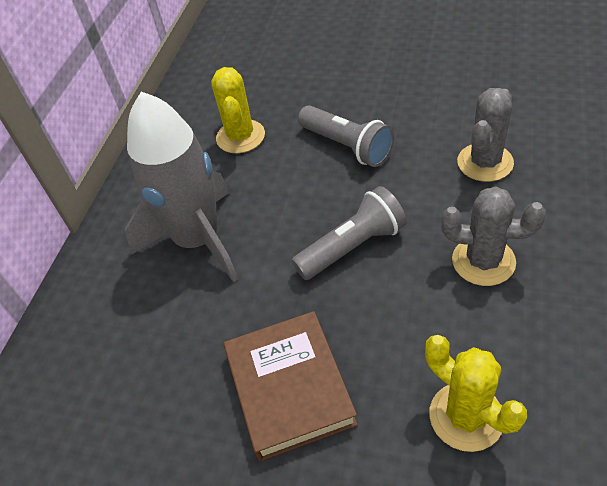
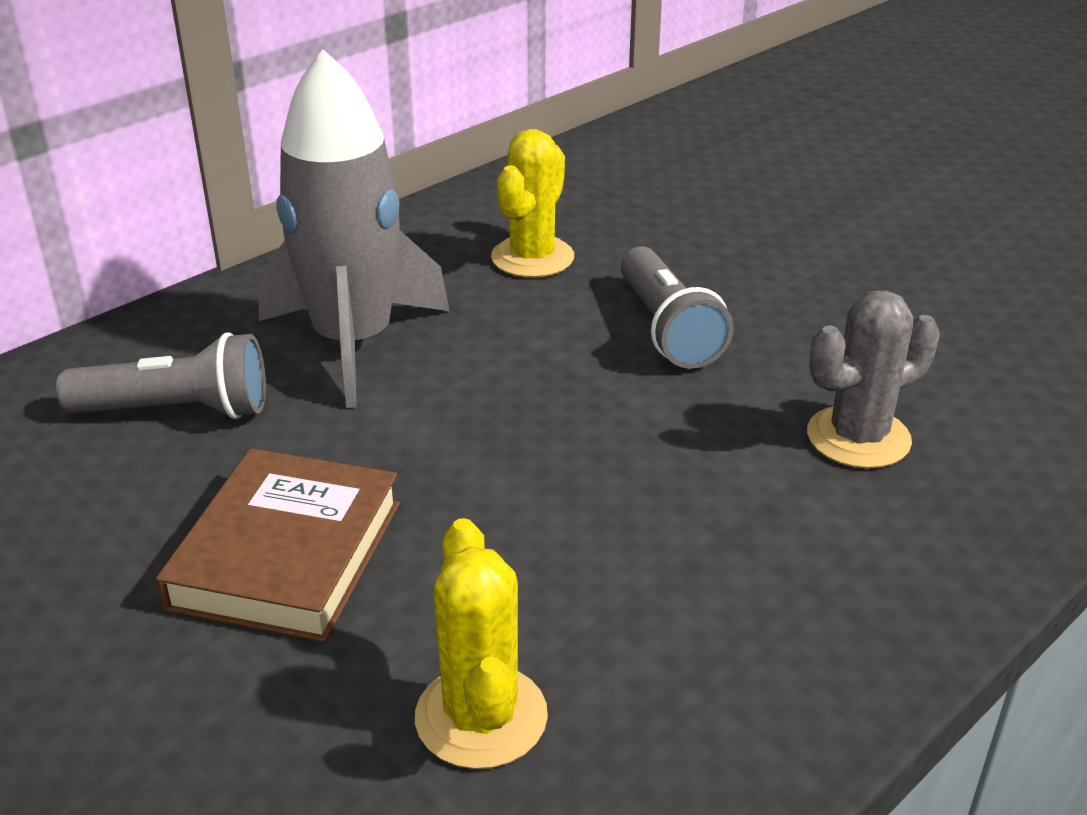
camera: 25 degrees right, 15 degrees down
grey flashlight [292,186,407,280] -> grey flashlight moved to [56,332,266,419]
grey cactus [441,187,546,286] -> none

